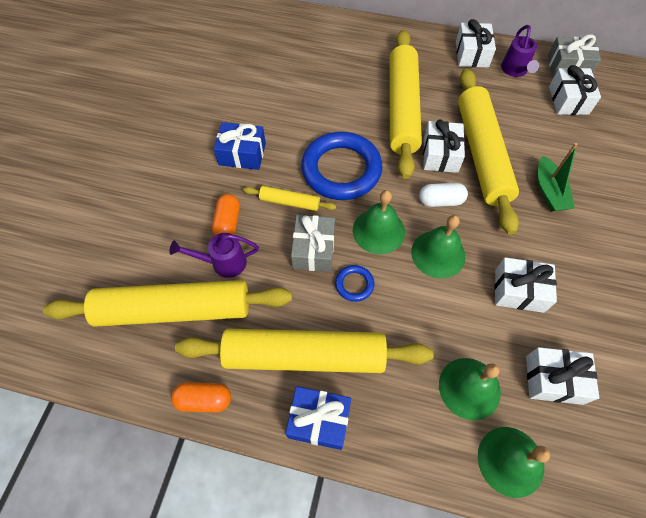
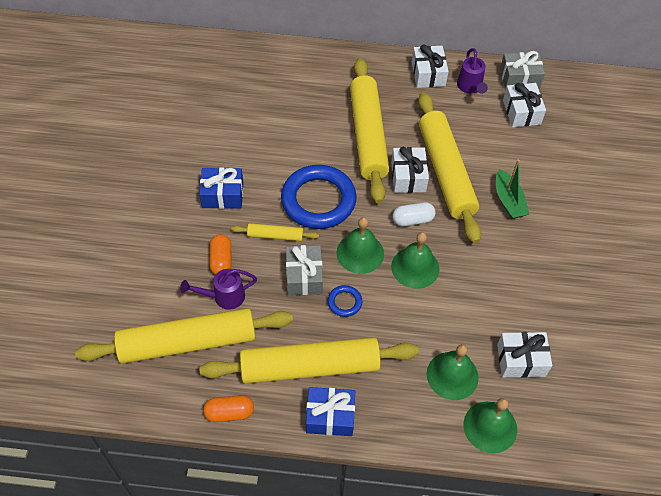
camera: 10 degrees left, 5 degrees down
white gift [495,257,557,313] -> none

